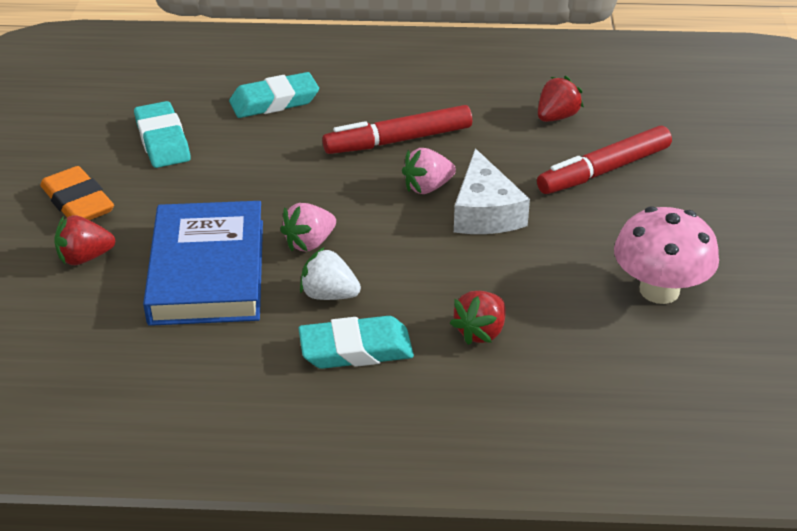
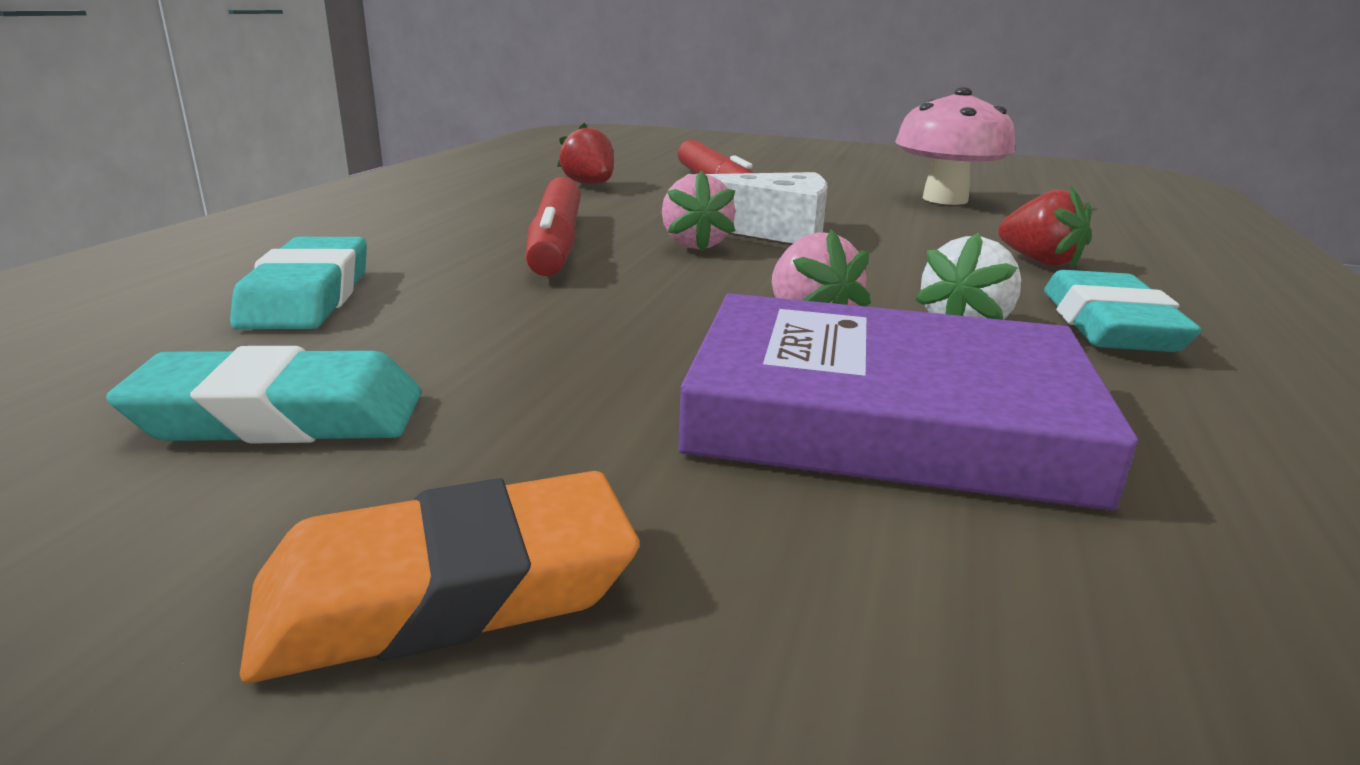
camera: 75 degrees left, 15 degrees down
red strawberry [54,215,115,265] -> none
blue book [143,201,263,326] -> purple book [678,293,1138,511]

